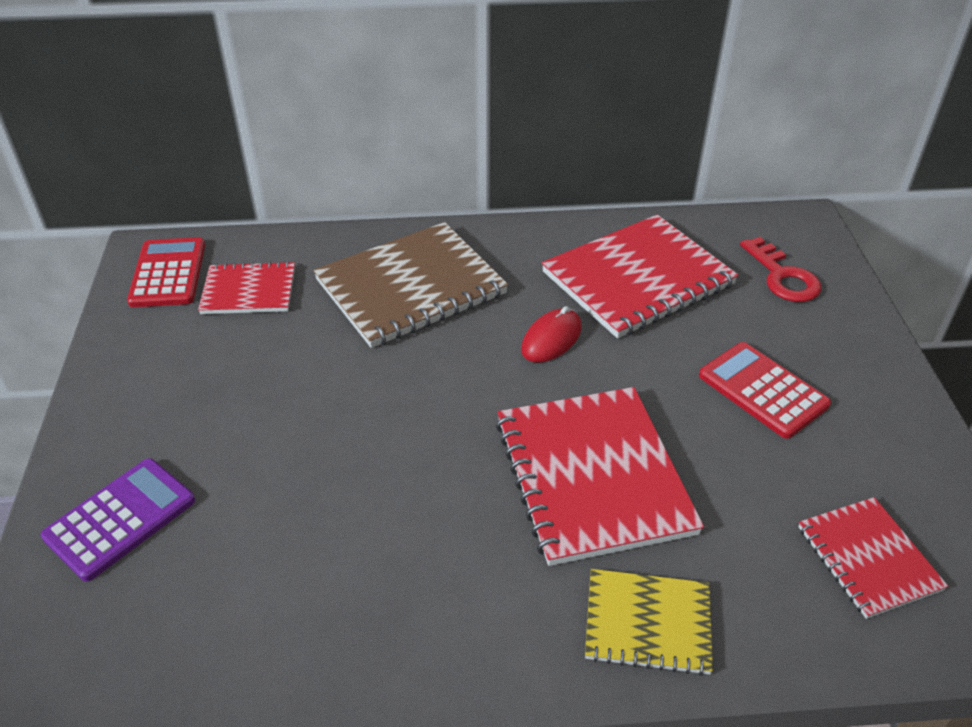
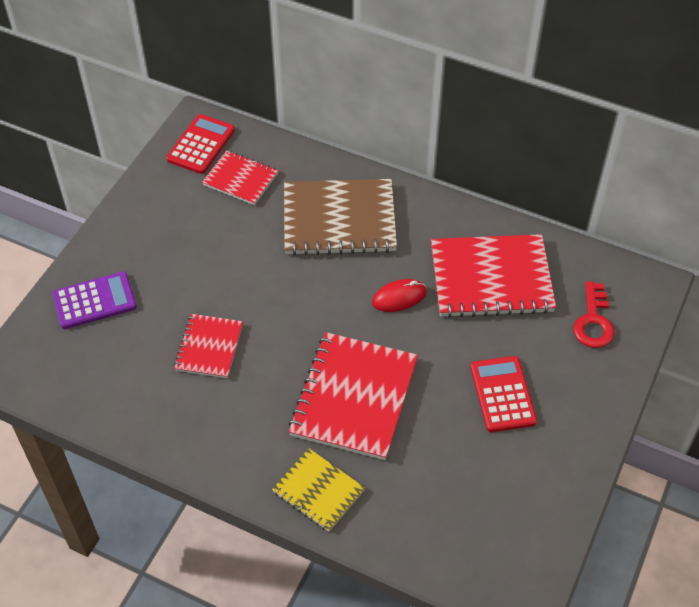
camera: 30 degrees right, 10 degrees up
red notebook [798,497,948,619] -> red notebook moved to [174,314,243,378]

